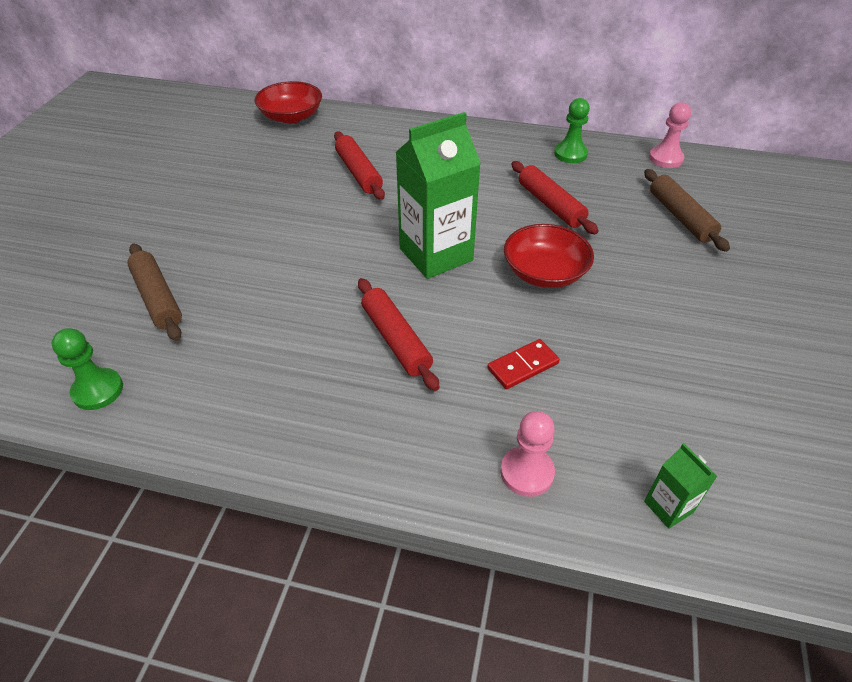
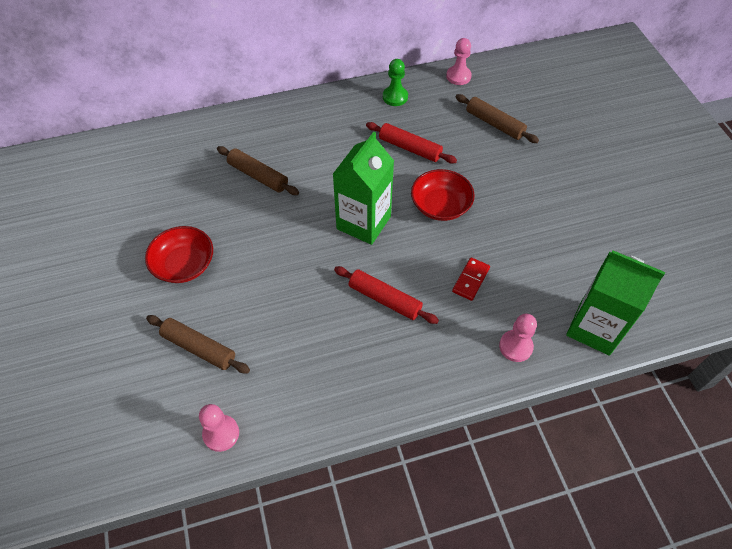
camera: 30 degrees left, 10 degrees up
green pawn [52,328,123,410] -> pink pawn [199,404,239,452]
red bowl [255,81,322,124] -> red bowl moved to [145,226,213,283]
red rolling pin [334,132,385,200] -> brown rolling pin [217,146,299,195]
green carton [644,443,717,529] -> green carton [566,250,665,356], size x2.21

